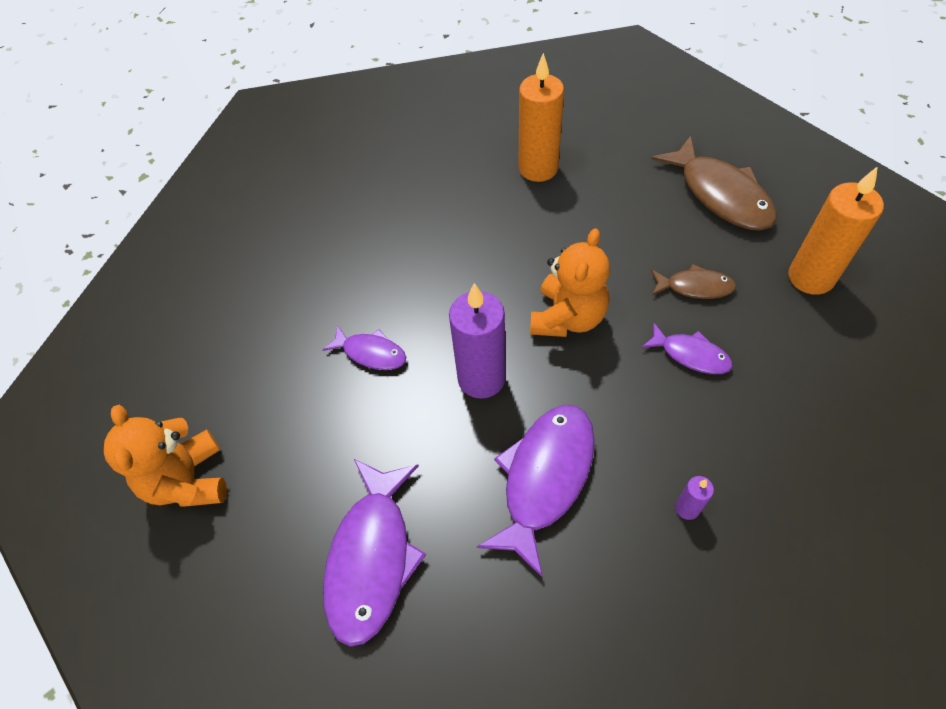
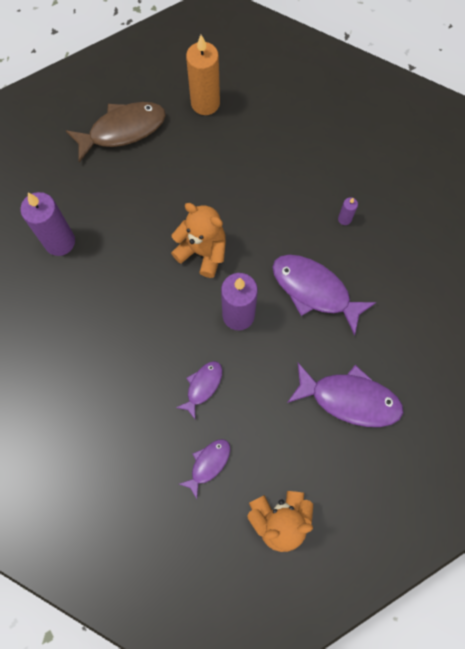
camera: 85 degrees left, 15 degrees up
orange candle [518,53,564,182] -> purple candle [20,192,75,256]
purple fish [641,323,733,374] -> purple fish moved to [179,439,230,499]
brown fish [651,264,736,299] -> none

